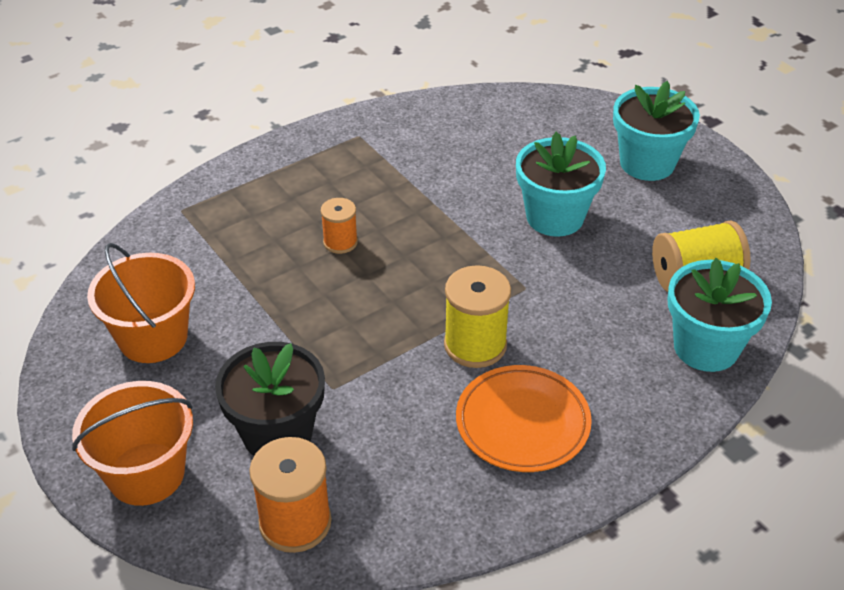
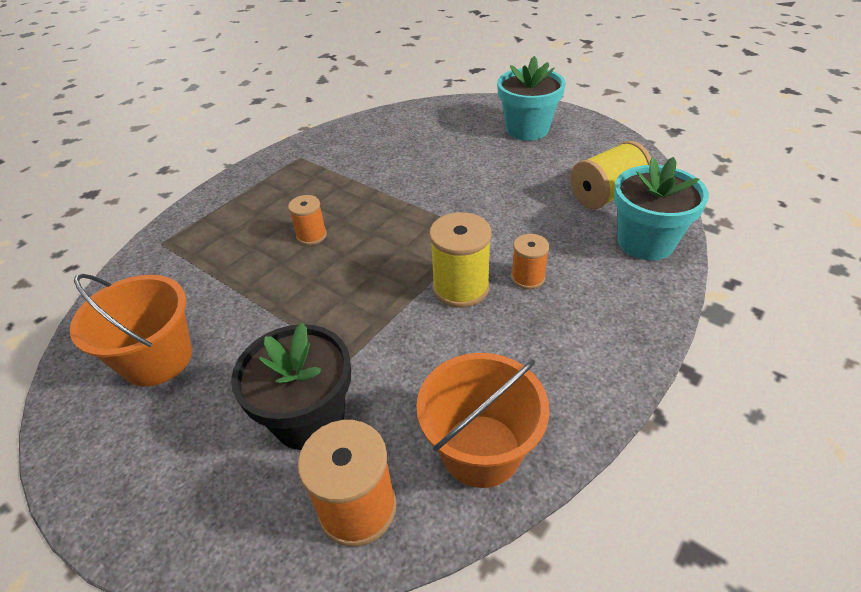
camera: 15 degrees left, 0 degrees up
orange bucket [72,381,193,506] -> orange bucket moved to [417,353,550,488]
orange plate [456,365,592,472] -> none
turquoise flower pot [516,132,606,237] -> none
none -> orange spool [511,234,549,289]

